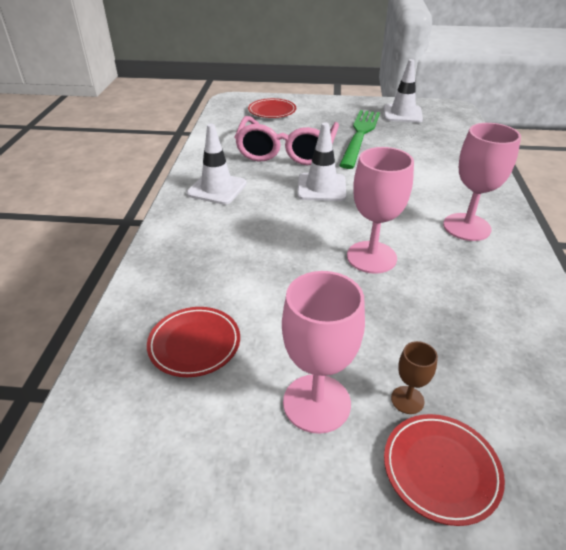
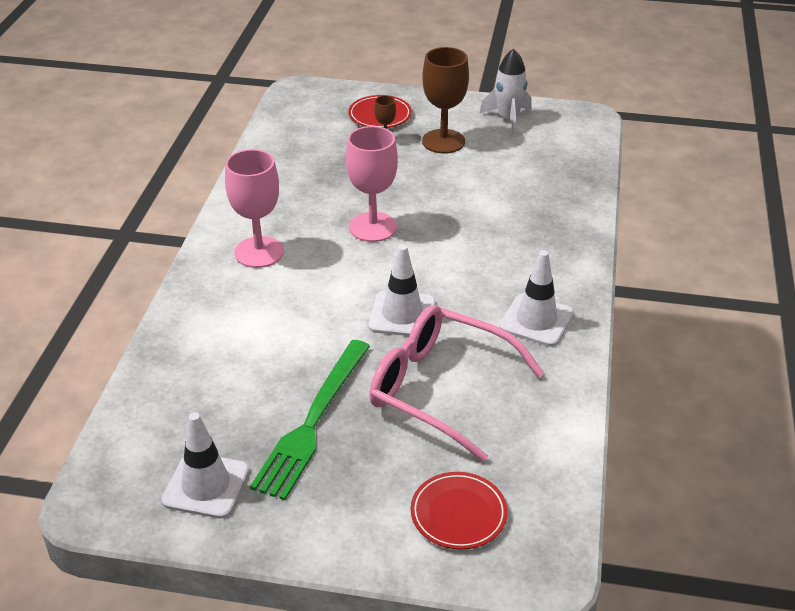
camera: 175 degrees left, 0 degrees up
red plate [147,307,240,377] -> none
pink glasses [235,116,339,165] -> pink glasses turned 75 degrees counterclockwise [369,305,544,462]
pink goblet [282,271,365,434] -> brown goblet [422,47,469,154]
none -> white rocket [480,49,532,135]

